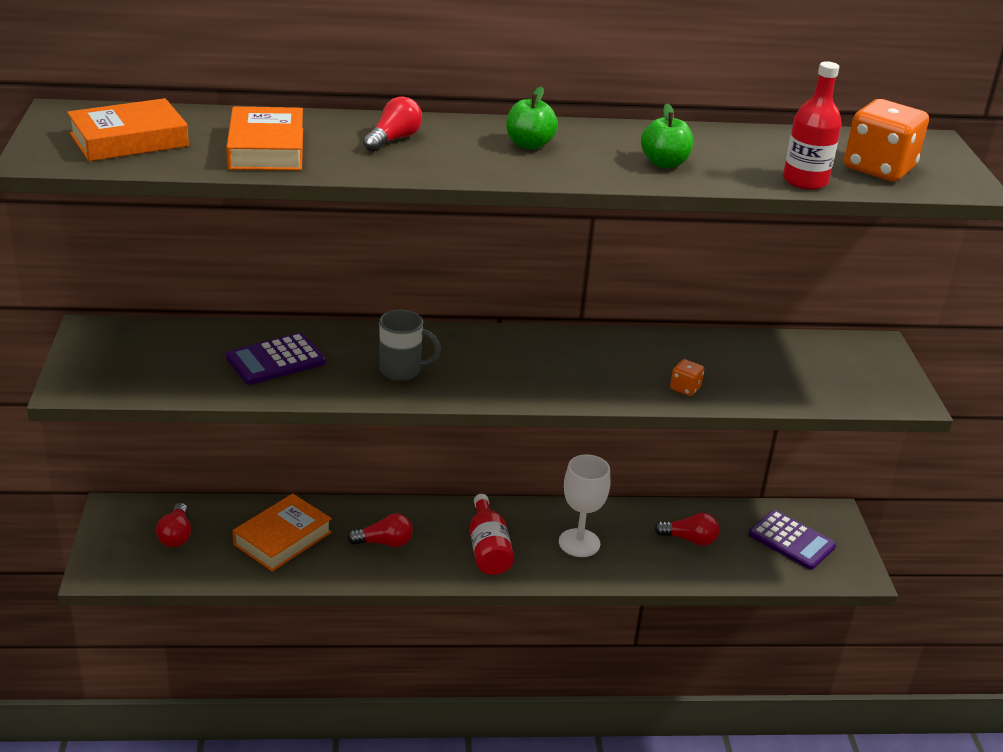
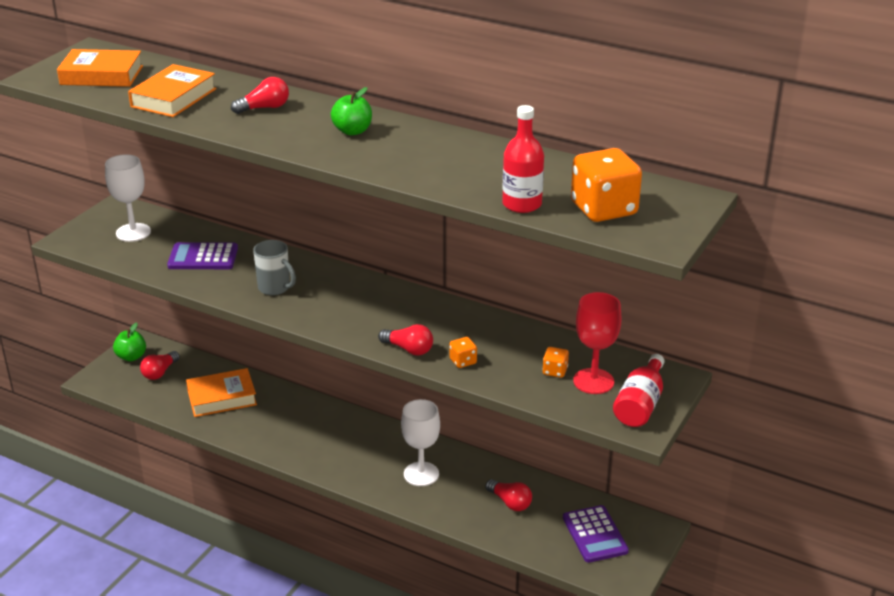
camera: 35 degrees right, 0 degrees up
red light bulb [347,513,413,547] -> red light bulb moved to [378,324,433,355]
red bottle [469,494,514,575] -> red bottle moved to [613,354,664,427]
green apple [641,103,693,168] -> green apple moved to [113,322,146,361]
none -> white goblet [105,154,151,242]
none -> orange dice [543,347,569,378]
none -> red goblet [573,292,621,394]

